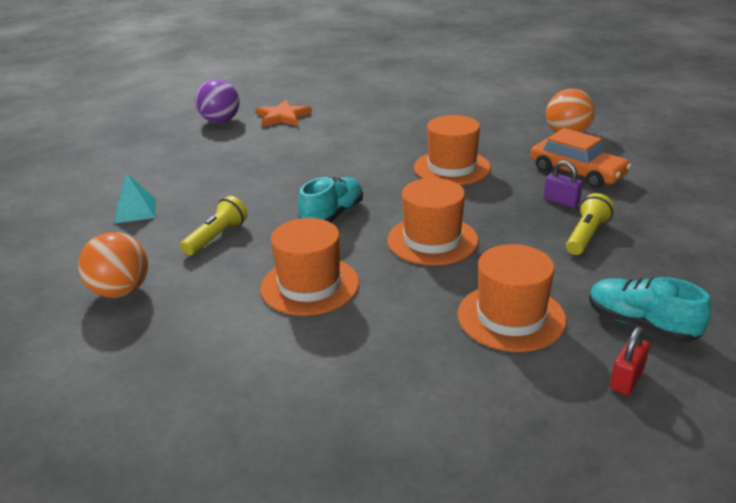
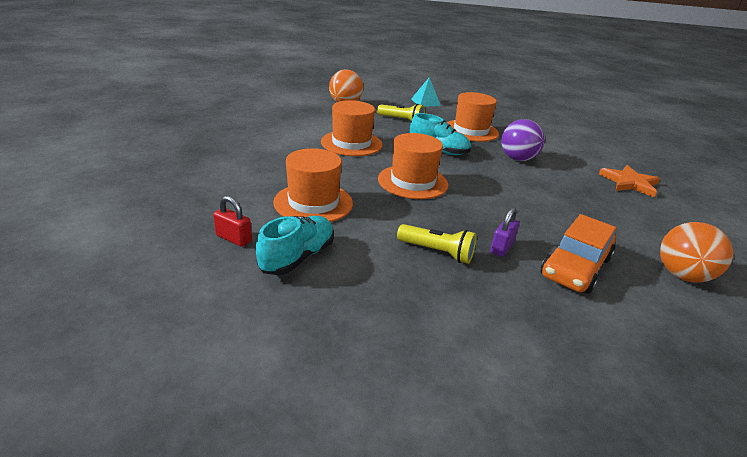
camera: 80 degrees right, 0 degrees up
purple ball [195,79,240,123] -> purple ball moved to [501,119,545,161]
orange star [256,100,312,127] -> orange star moved to [599,165,660,197]
orange hat [414,115,491,185] -> orange hat moved to [447,92,499,142]

